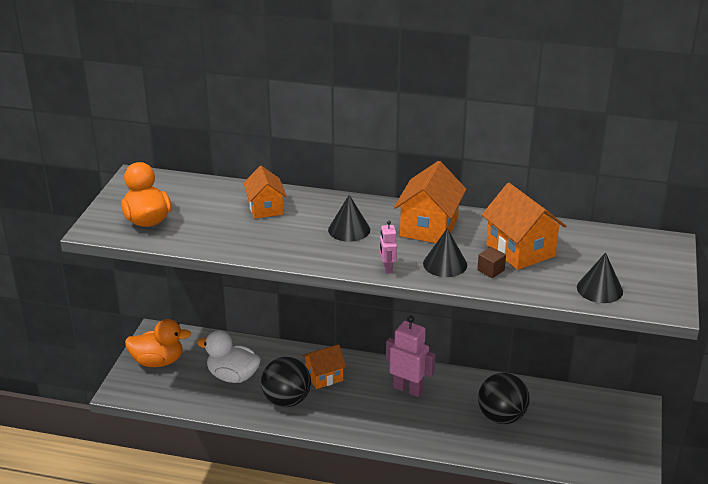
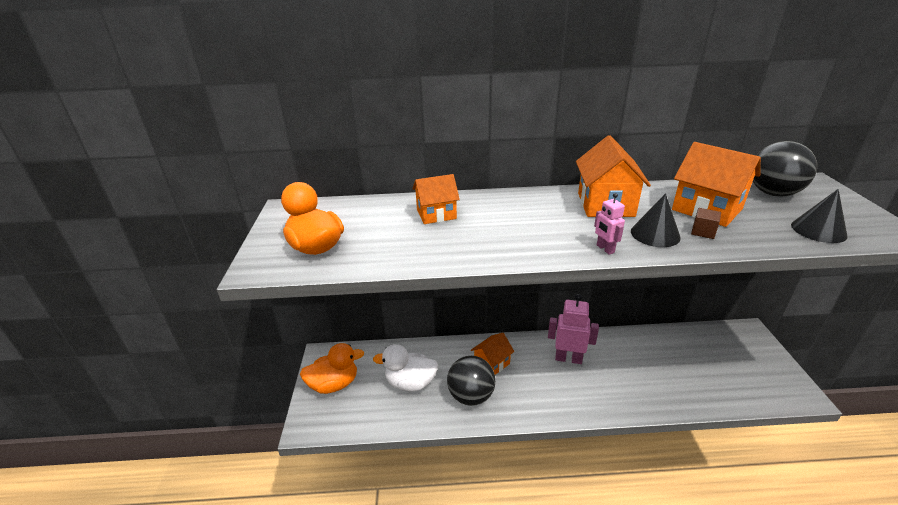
camera: 15 degrees left, 0 degrees up
orange house [243,166,287,219] -> orange house turned 75 degrees counterclockwise [412,174,460,224]
black cone [328,195,370,242] -> none
black ball [478,373,530,424] -> black ball moved to [753,141,817,197]

